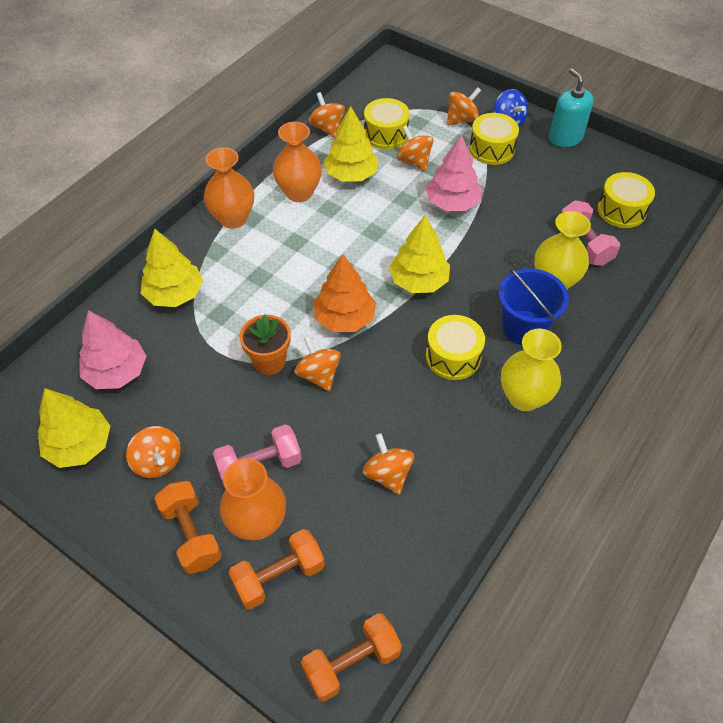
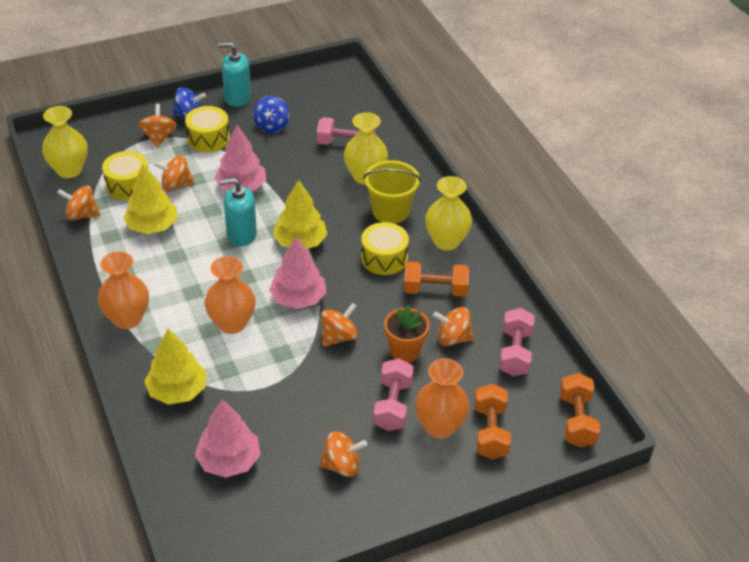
camera: 60 degrees left, 10 degrees down
yellow tree [38,388,110,468] -> none
orange dumbbell [154,481,222,574] -> orange dumbbell moved to [404,262,469,297]
orange flower pot [239,314,291,375] -> orange flower pot moved to [384,305,429,363]
orange vase [273,122,322,202] -> orange vase moved to [205,256,256,334]
orange spinning top [294,336,341,391] -> orange spinning top turned 135 degrees clockwise [321,303,358,347]
orange tree [313,254,376,332] -> pink tree [269,236,327,309]
blue bucket [499,268,569,345] -> yellow bucket [363,160,421,224]
yellow drum [597,172,655,228] -> none
none -> yellow vase [42,106,88,178]
none -> turquoise soap dispenser [219,178,257,246]
none -> blue spinning top [253,96,289,133]
none -> pink dumbbell [499,308,535,377]

